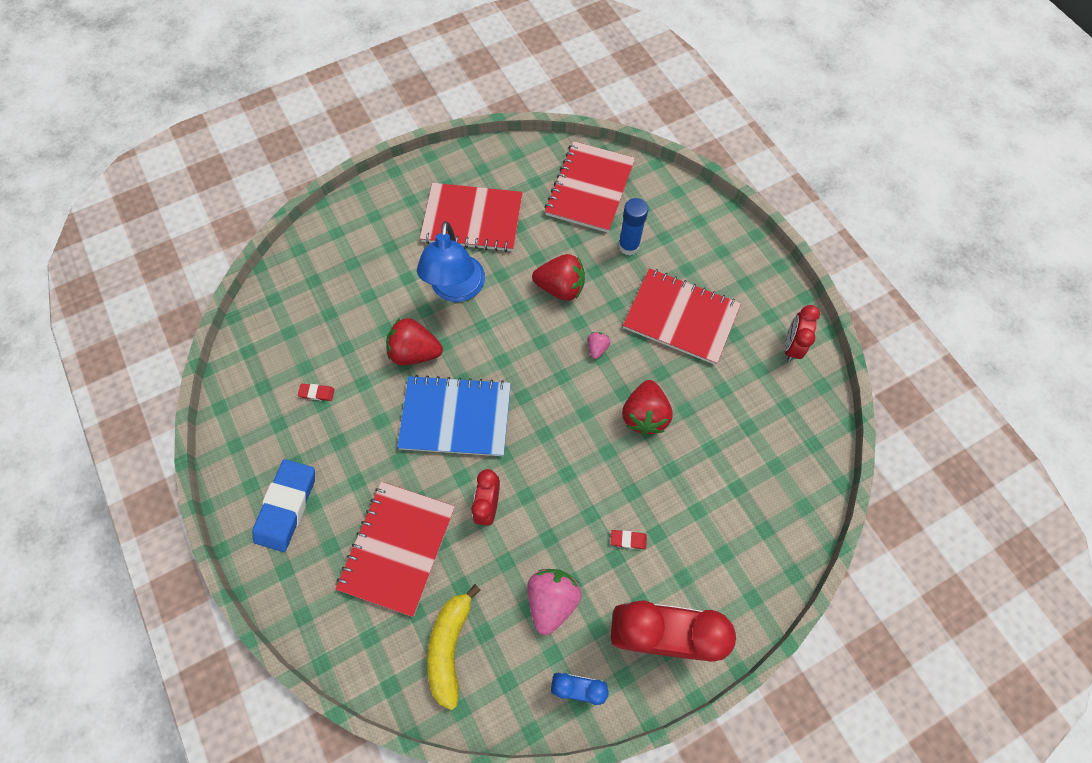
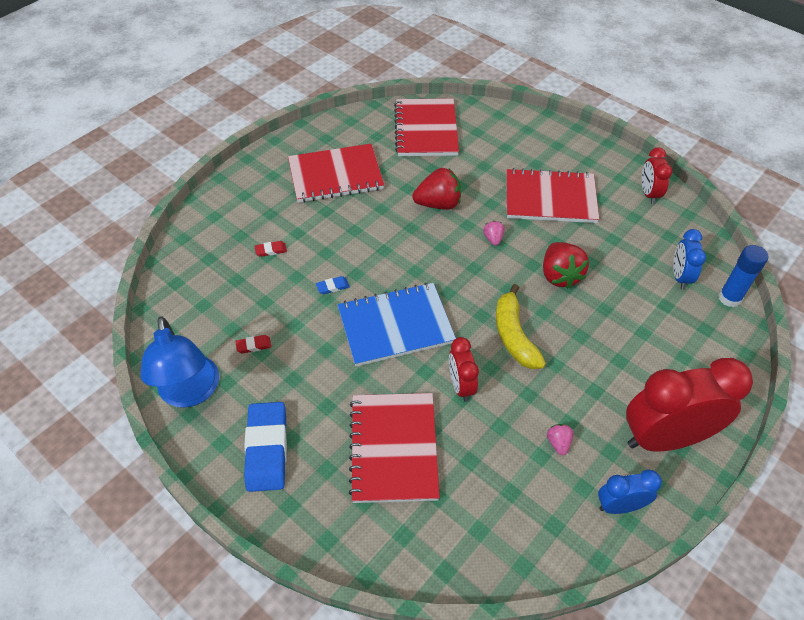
camera: 20 degrees left, 15 degrees down
red strawberry [386,318,443,365] -> blue eraser [316,276,350,294]
blue lamp [417,221,485,302] -> blue lamp moved to [140,316,219,408]
yellow banana [427,584,480,710] -> yellow banana moved to [496,284,546,369]
pink strawberry [527,569,582,635] -> pink strawberry [547,424,574,455], size x0.50
red eraser [611,530,647,549] -> red eraser moved to [255,241,287,257]
blue glue stick [618,198,648,255] -> blue glue stick moved to [718,245,768,307]
none -> blue clock [673,229,706,290]

